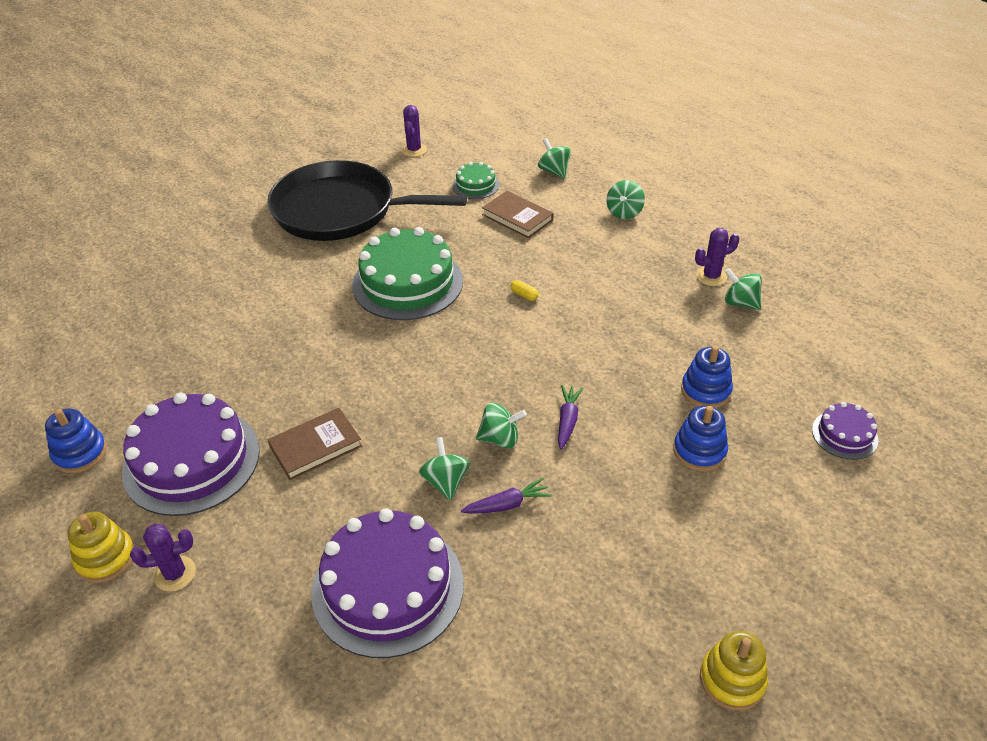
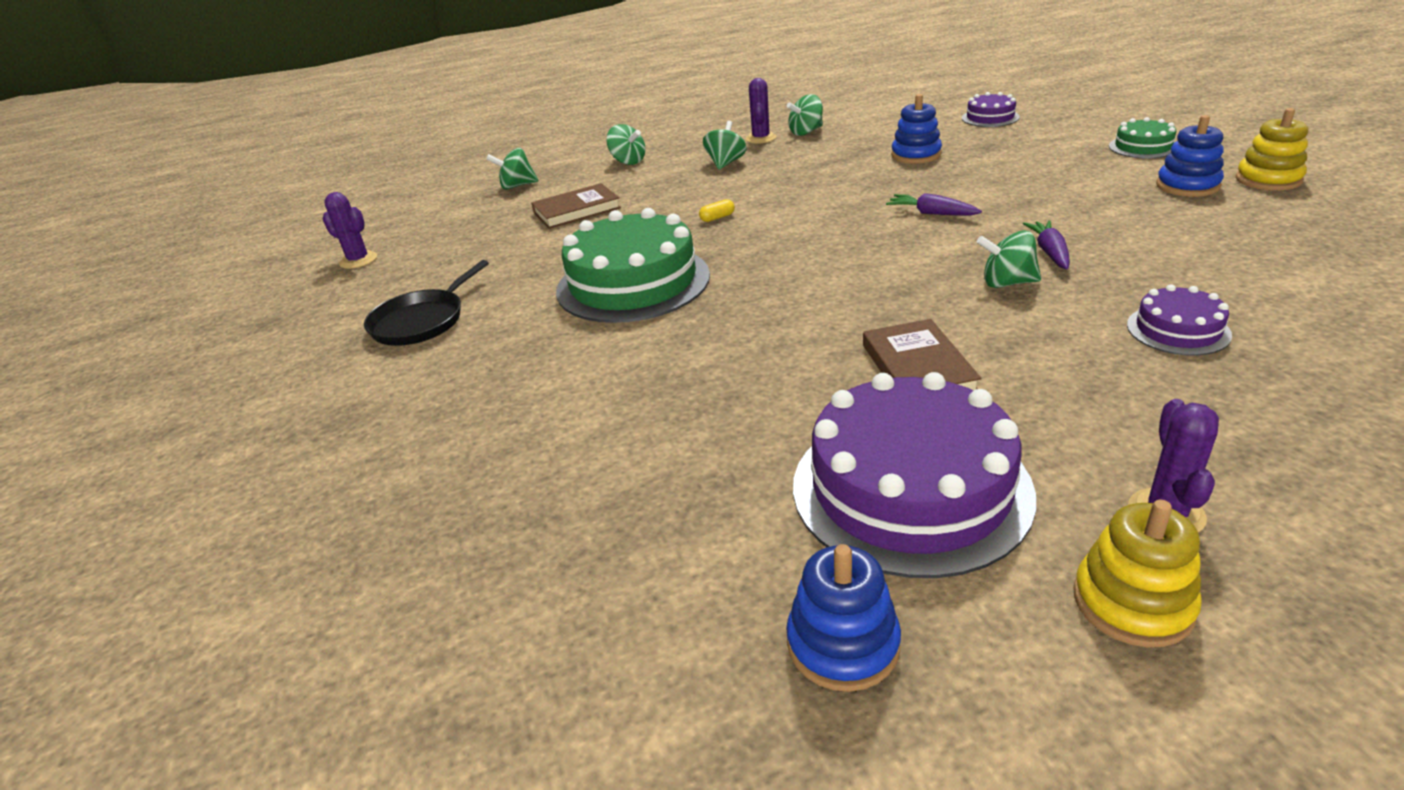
camera: 65 degrees left, 10 degrees down
black pan [267,160,467,241] -> black pan [364,260,489,346], size x0.49
purple cake [312,508,464,658] -> purple cake [1127,284,1232,356], size x0.48
green cake [452,162,499,199] -> green cake moved to [1109,117,1176,158]
green spinning top [476,403,527,448] -> green spinning top moved to [703,121,747,170]
blue stacking toy [673,406,728,471] -> blue stacking toy moved to [1156,115,1224,197]

